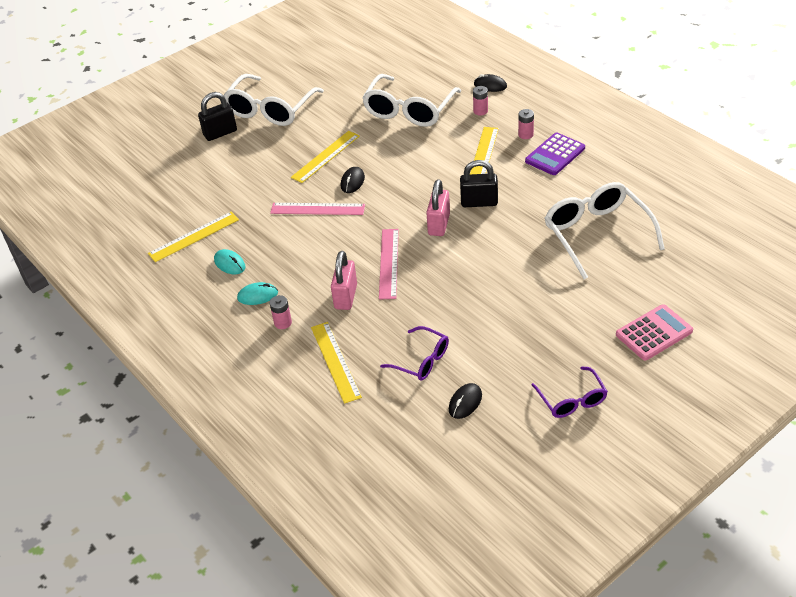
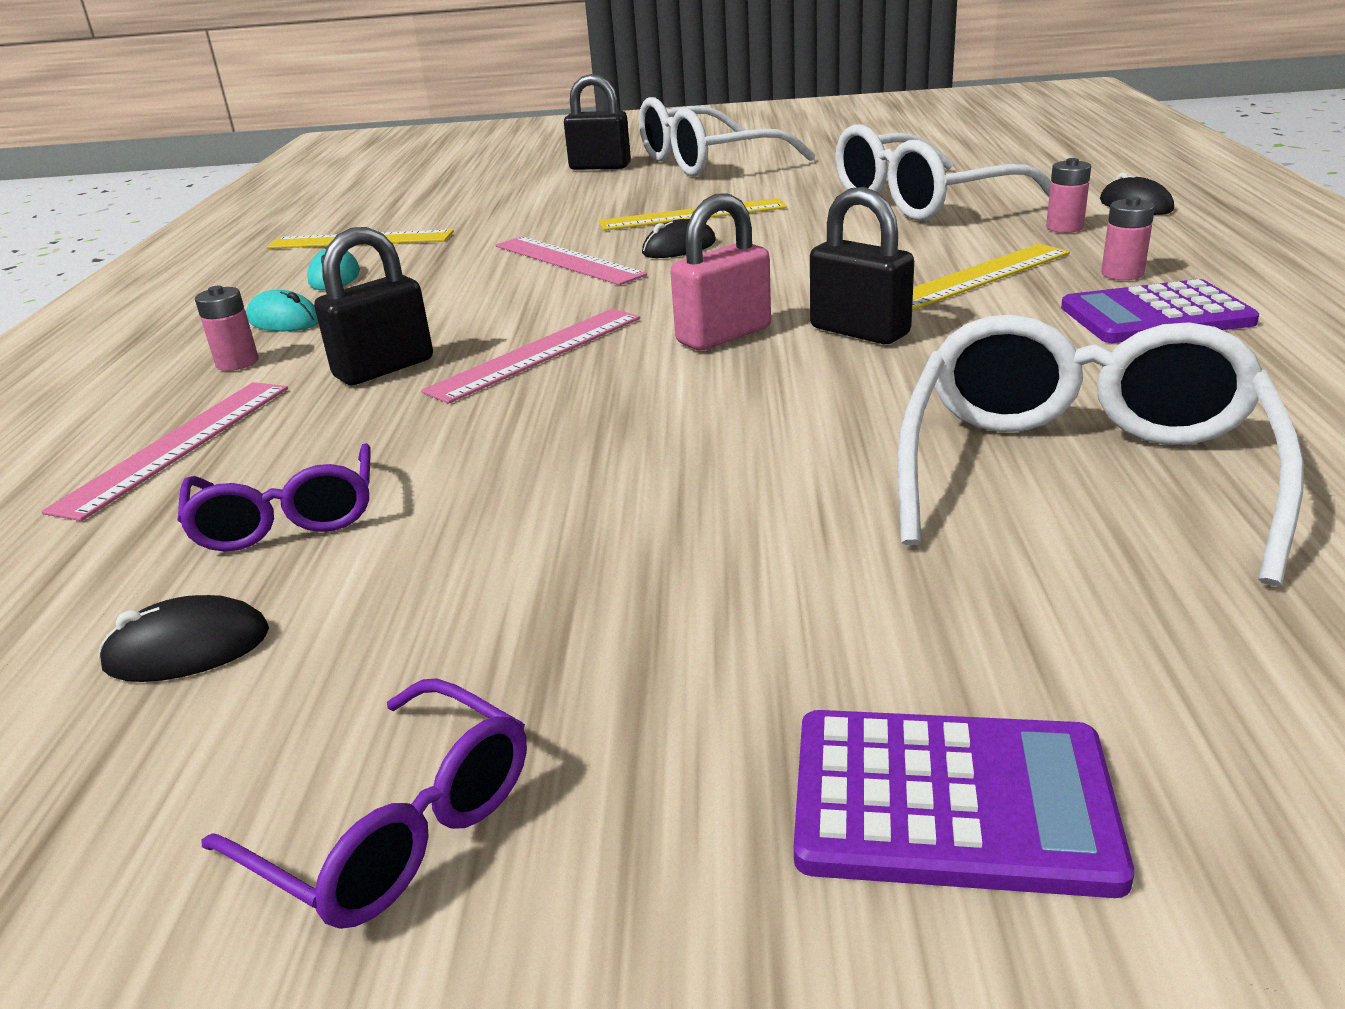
camera: 40 degrees right, 15 degrees down
yellow ruler [311,322,362,404] -> pink ruler [41,382,288,521]
pink padlock [331,251,357,310] -> black padlock [314,227,433,385]
purple glasses [532,366,608,418] -> purple glasses turned 75 degrees counterclockwise [202,678,527,929]
pink calculator [616,304,693,361] -> purple calculator [794,710,1134,898]

